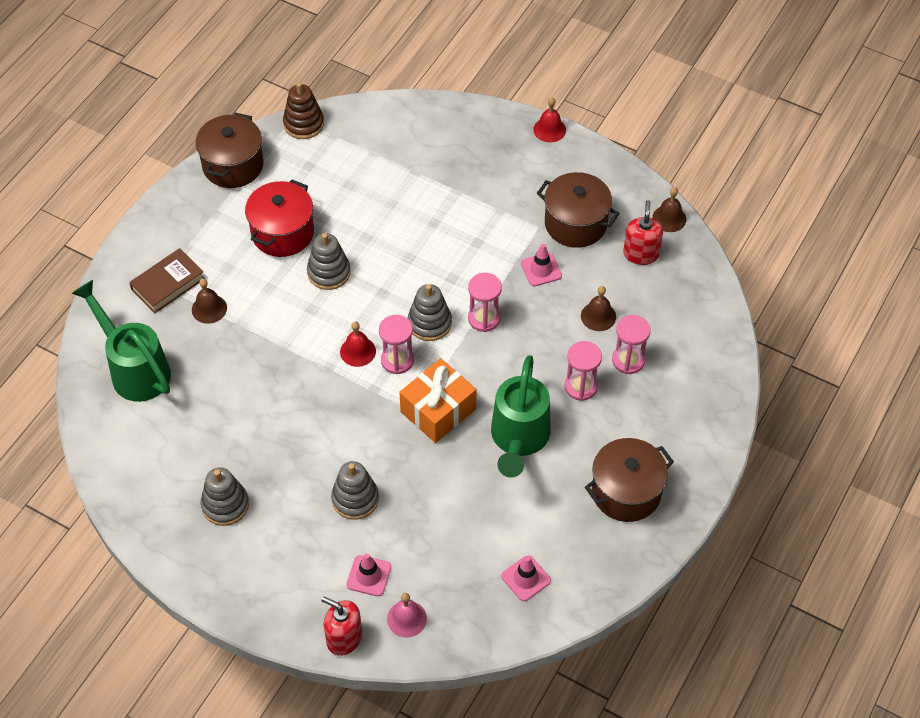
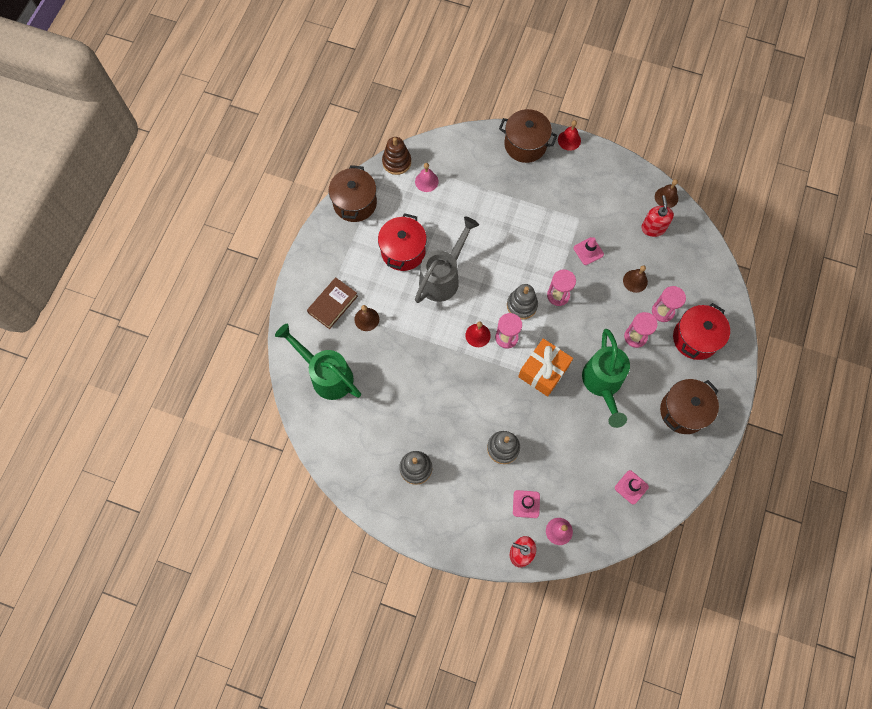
camera: 10 degrees left, 15 degrees up
grey stacking toy [307,233,351,290] -> grey watering can [415,216,479,303]
brown pot [537,172,619,248] -> brown pot moved to [499,109,557,163]
none -> pink bell [415,163,439,192]
none -> red pot [673,303,730,360]

